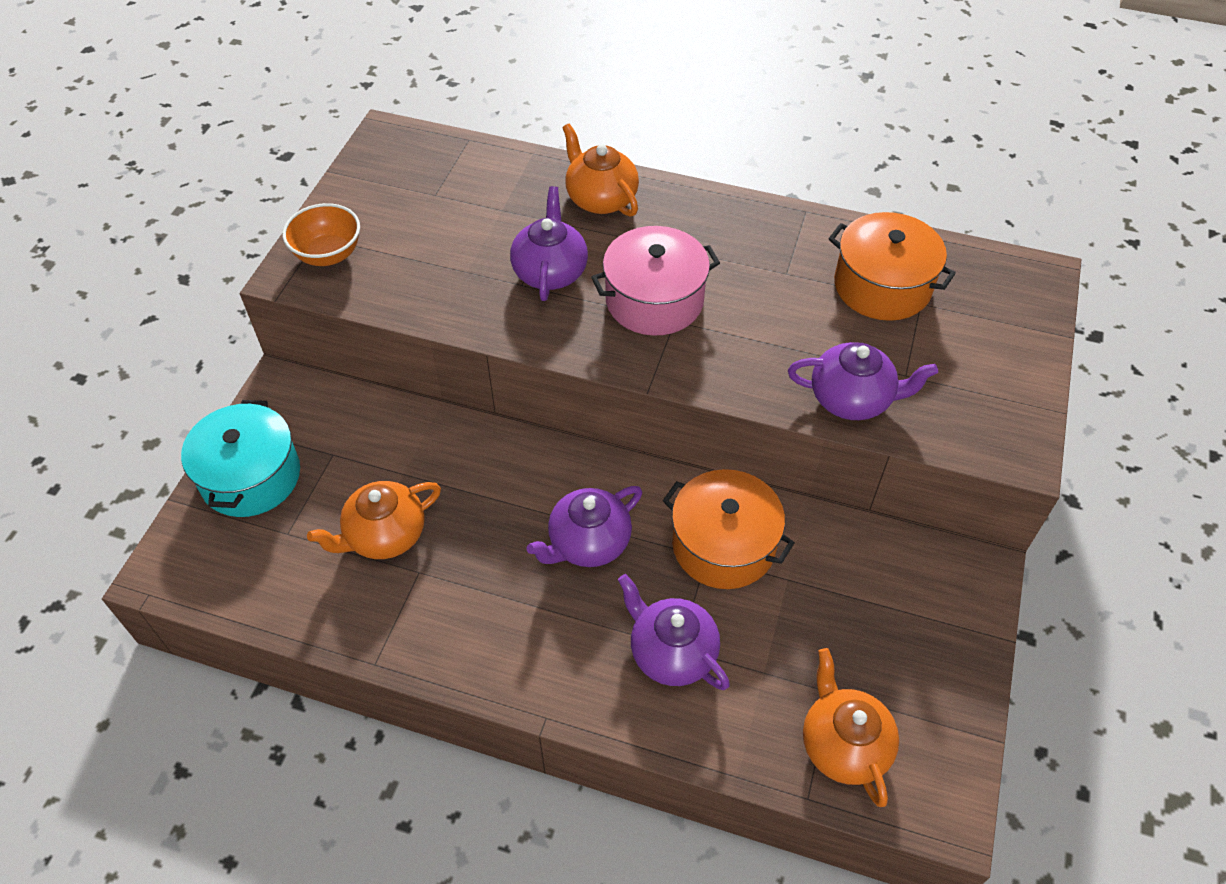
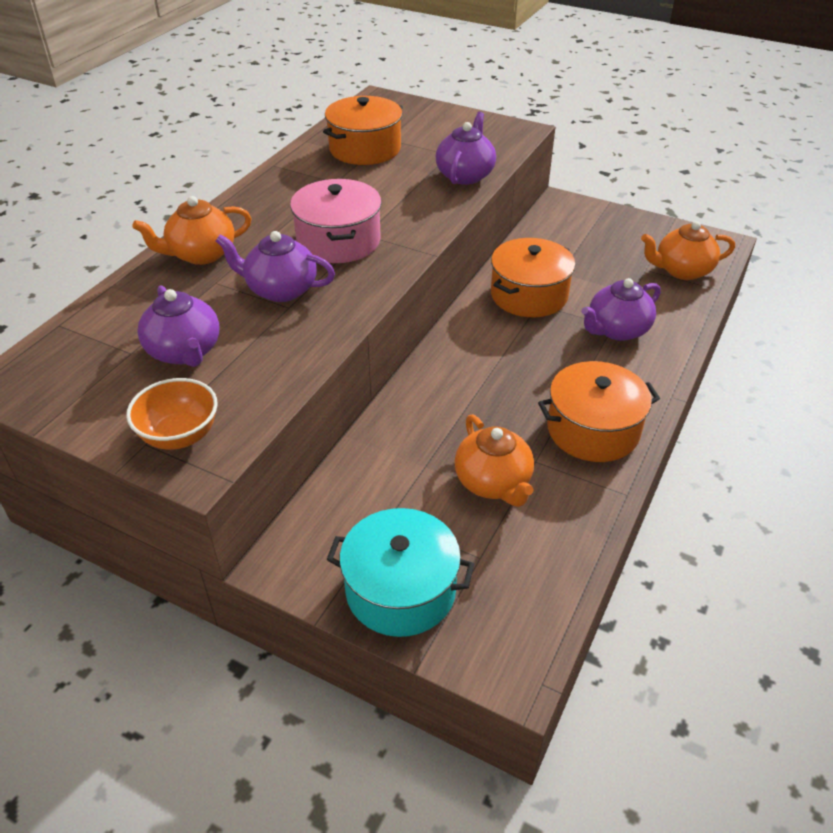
camera: 80 degrees left, 10 degrees down
purple teapot [526,486,642,567] -> purple teapot moved to [137,285,219,367]
none -> orange pot [538,361,660,462]

